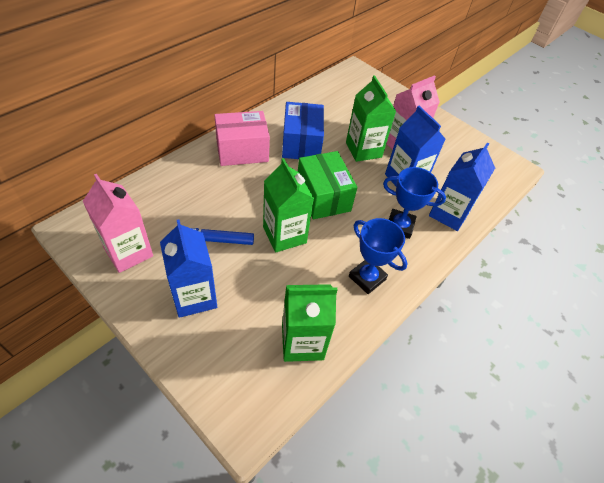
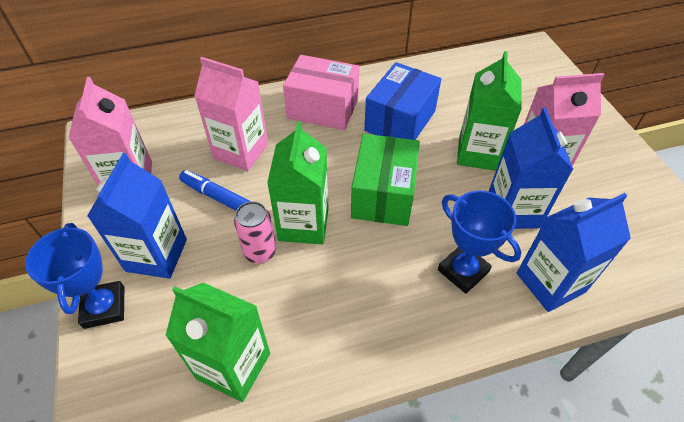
camera: 35 degrees right, 0 degrees up
blue trophy [349,218,407,294] -> blue trophy moved to [25,223,124,329]
none -> pink carton [194,57,268,171]
none -> pink can [234,201,276,263]

